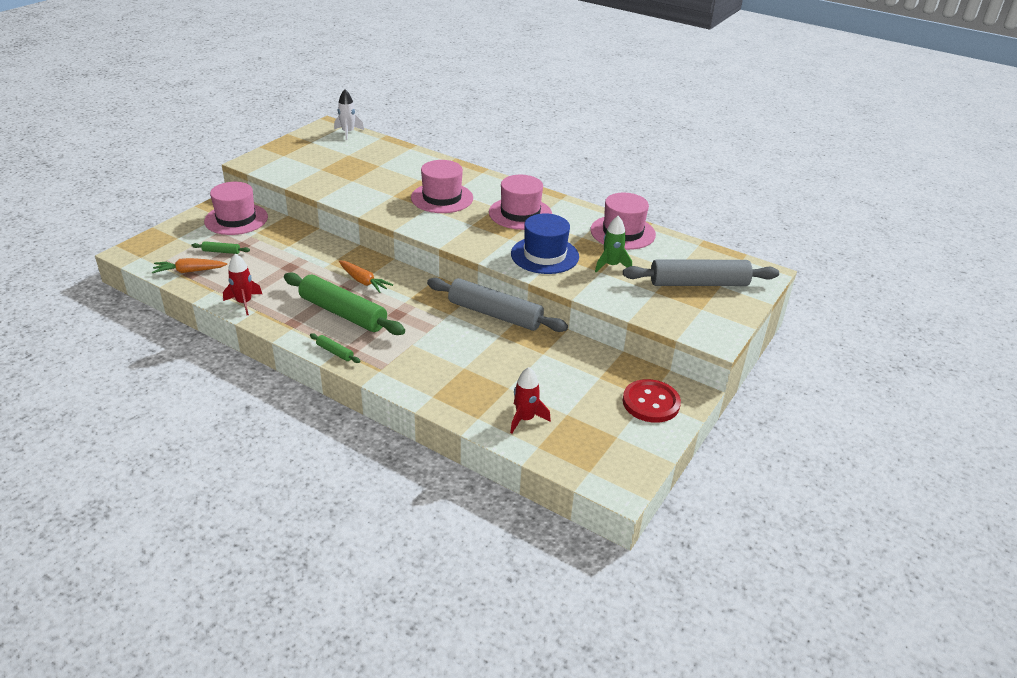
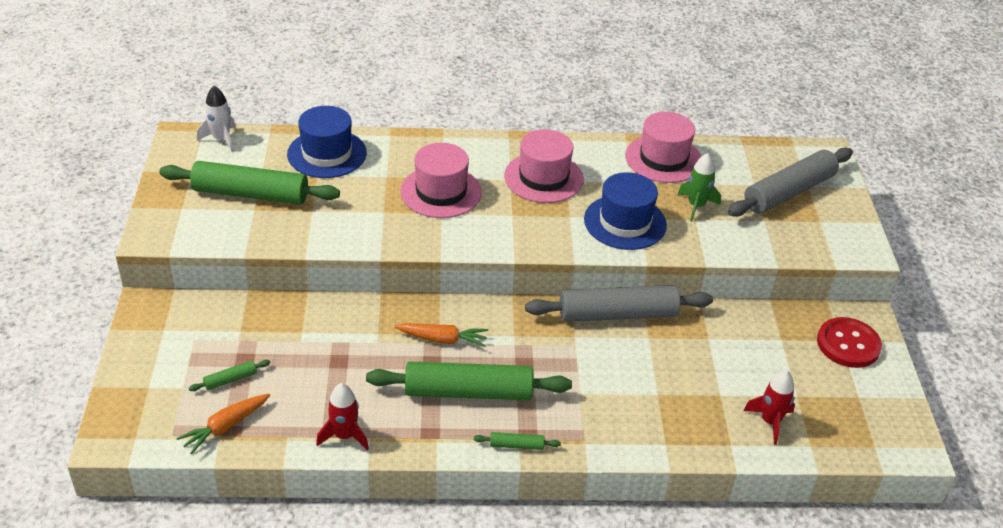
camera: 35 degrees left, 5 degrees up
pink hat [204,182,268,235] -> none
none -> green rolling pin [159,161,340,204]
none -> blue hat [287,106,367,178]

